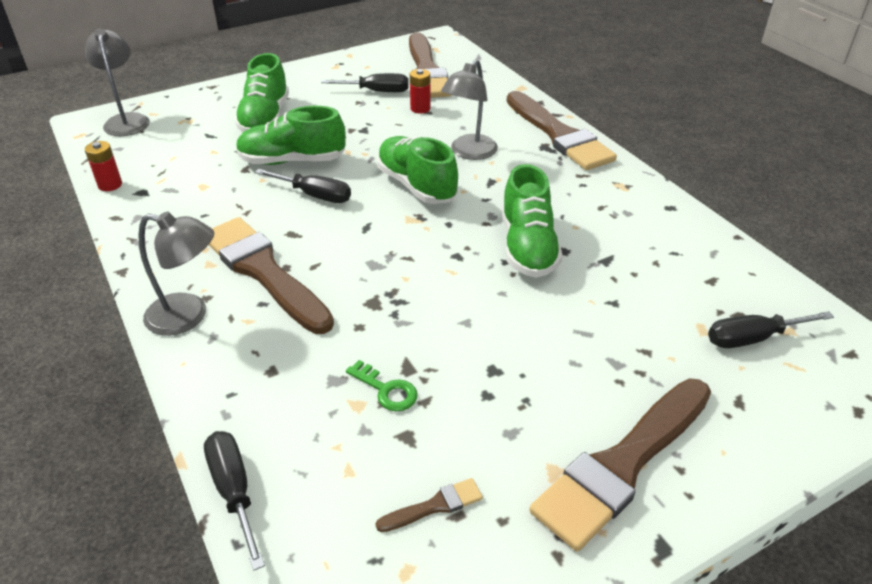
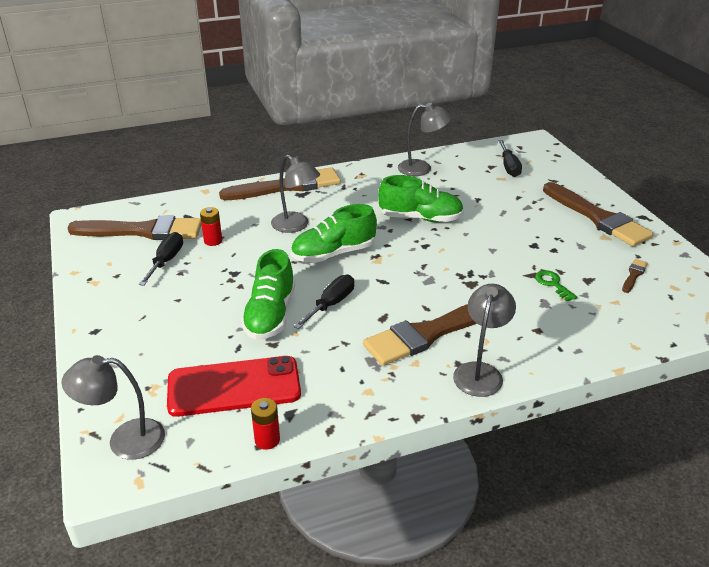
camera: 80 degrees left, 5 degrees down
black screwdriver [204,431,265,571] -> none
green shoe [234,53,289,132] -> none
green key [346,360,418,411] -> green key turned 75 degrees counterclockwise [535,270,577,302]
brown brush [376,478,483,532] -> brown brush turned 45 degrees clockwise [622,259,648,293]
none -> red phone [167,356,301,417]
none -> grey lamp [398,103,451,176]

